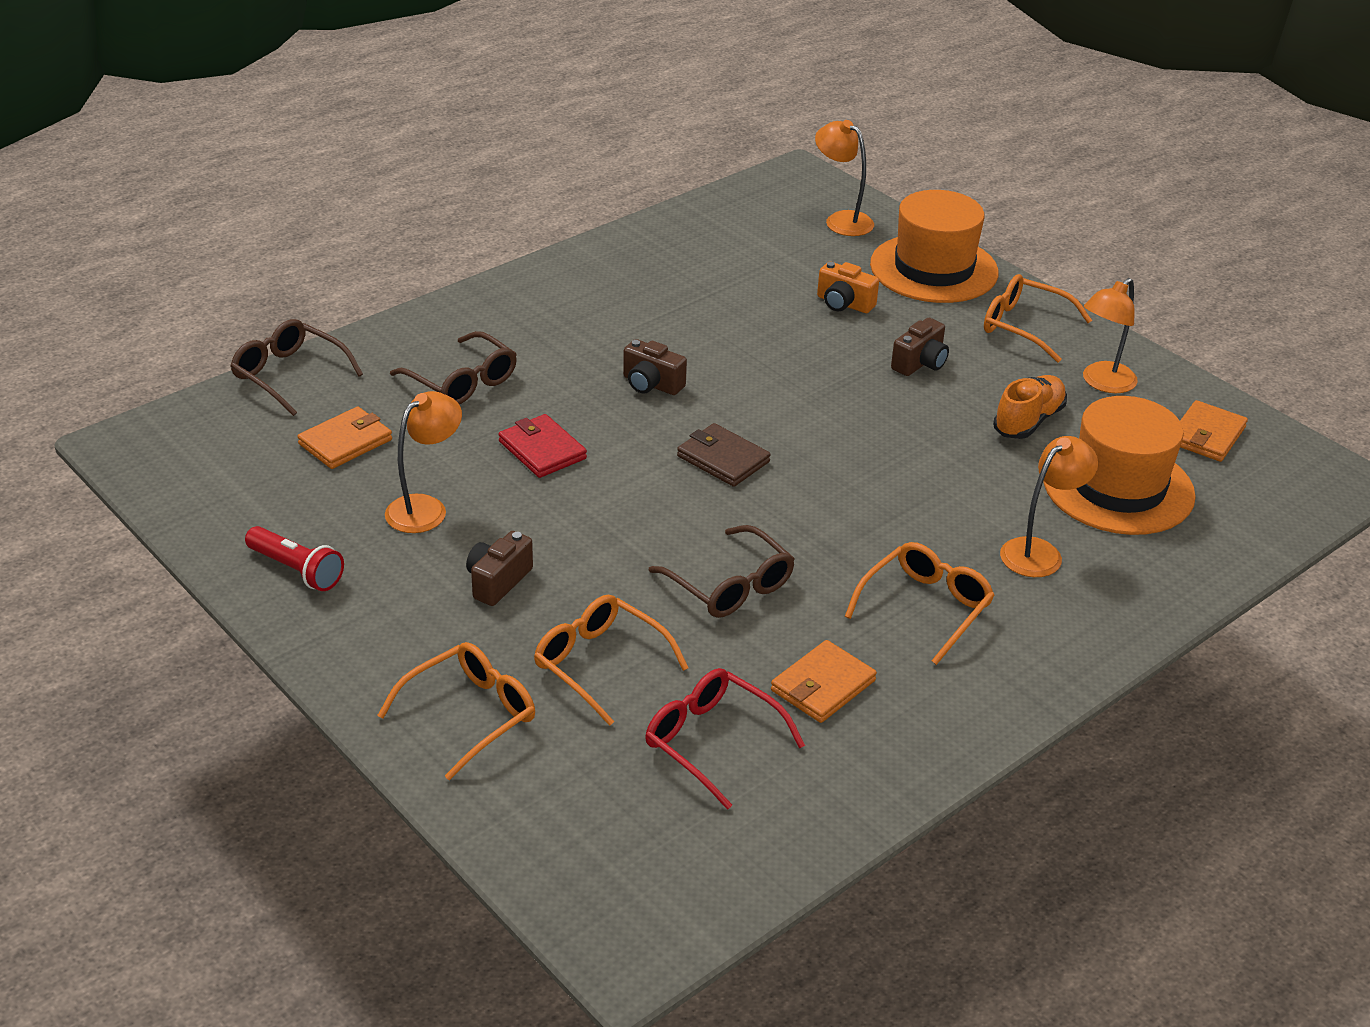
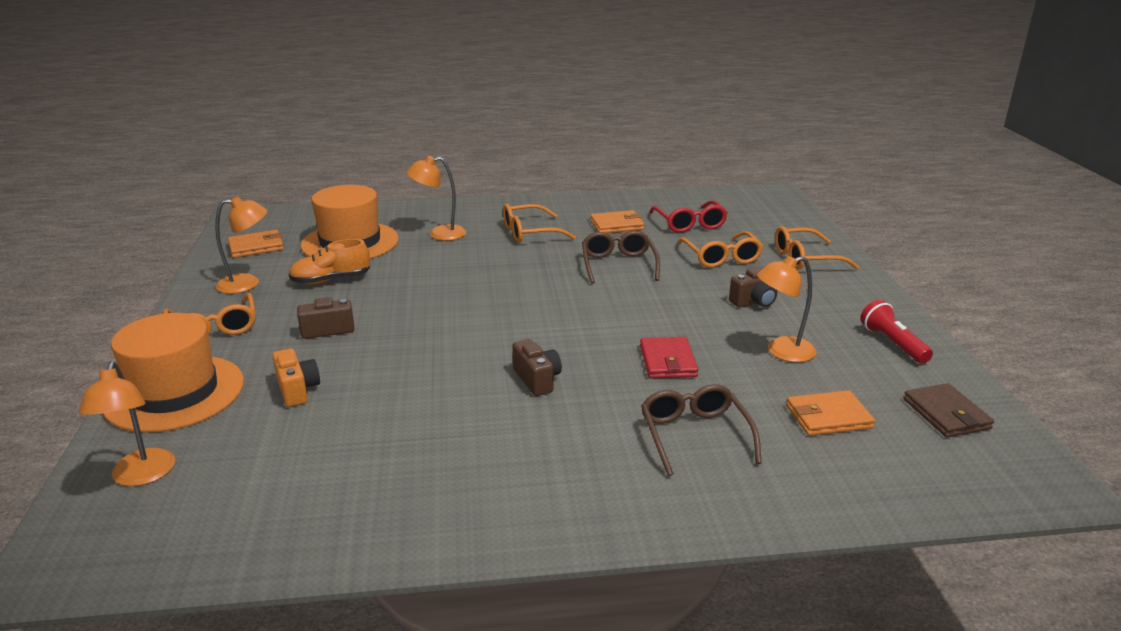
camera: 145 degrees left, 10 degrees down
brown glasses [230,319,363,416] -> none
brown wallet [677,423,771,487] -> brown wallet moved to [904,383,994,438]

